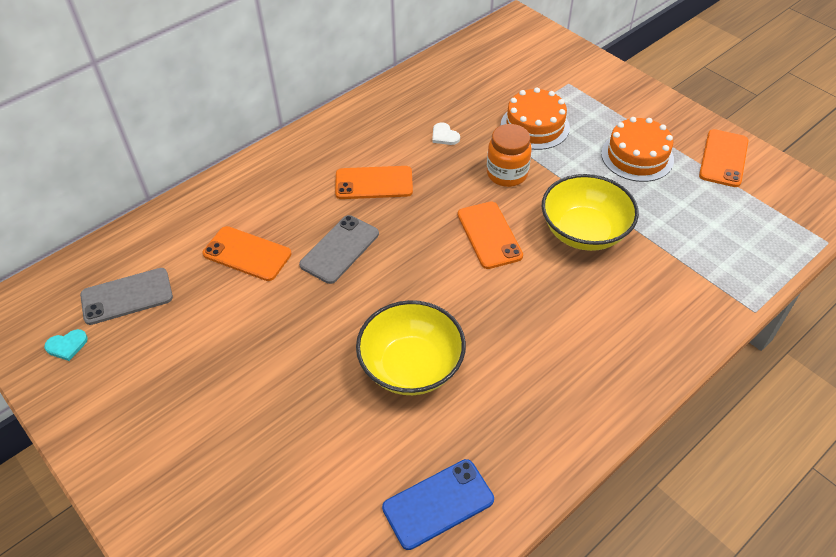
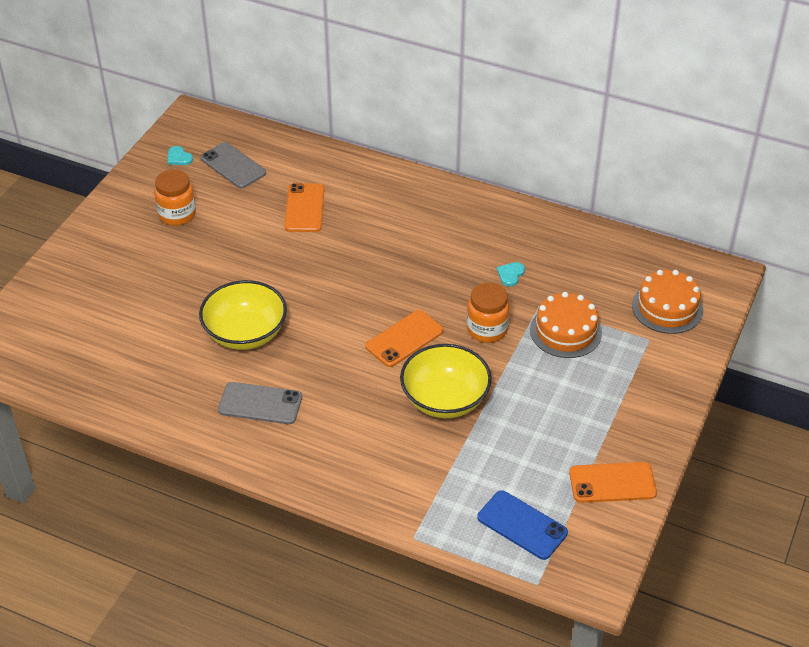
camera: 65 degrees right, 5 degrees down
grey phone [299,215,379,284] -> grey phone moved to [218,382,302,424]
orange phone [335,166,413,199] -> none
blue phone [382,459,494,550] -> blue phone moved to [477,490,568,560]
white heart [432,122,460,145] -> turquoise heart [497,262,525,286]
orange cake [601,117,674,182] -> orange cake moved to [632,270,703,334]
none -> orange jar [154,169,196,226]

